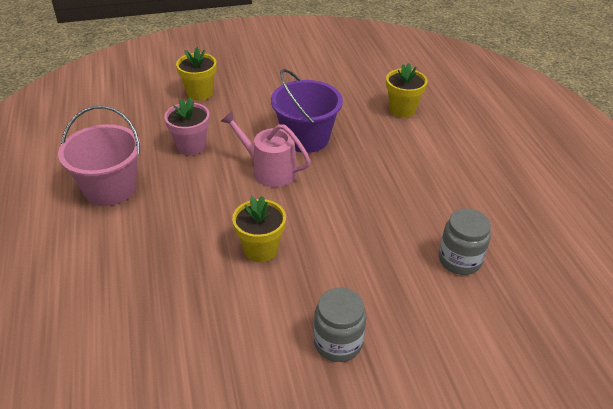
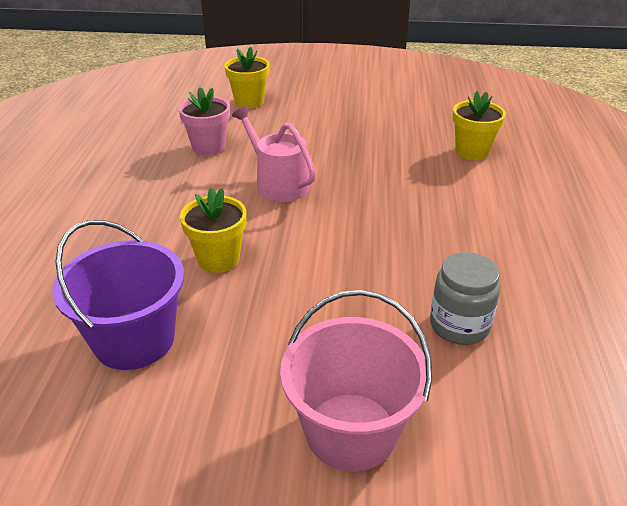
camera: 20 degrees right, 5 degrees down
pink bucket [58,106,141,206] -> pink bucket moved to [280,290,432,472]
purple bucket [271,69,343,153] -> purple bucket moved to [52,220,184,370]
grey jar [314,287,366,362] -> none

